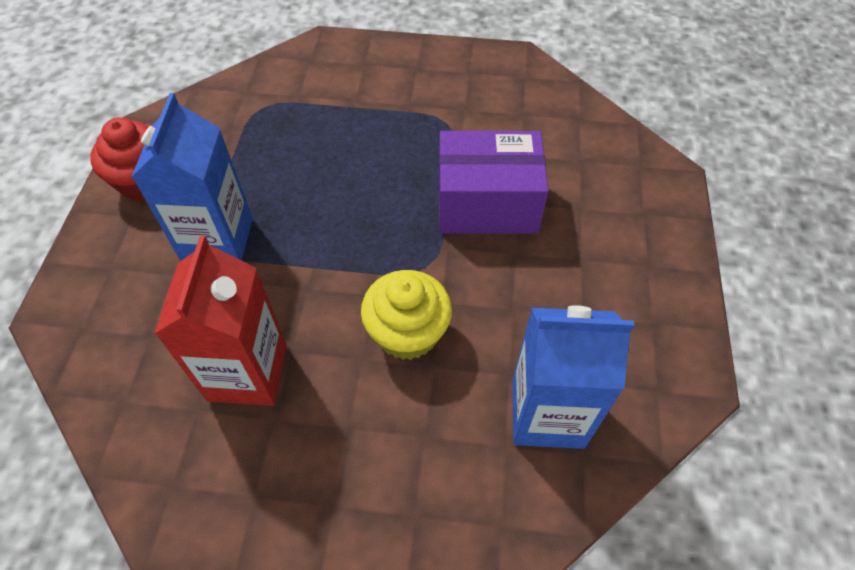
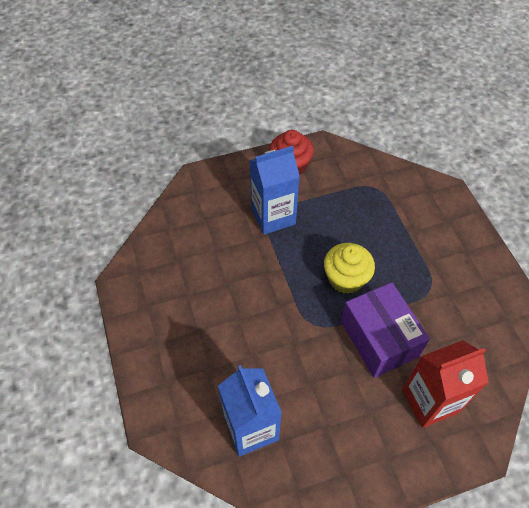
camera: 65 degrees right, 0 degrees up
red carton [154,236,287,406] -> red carton moved to [402,340,489,428]
yellow cupcake [361,270,452,360] -> yellow cupcake moved to [324,243,375,294]

